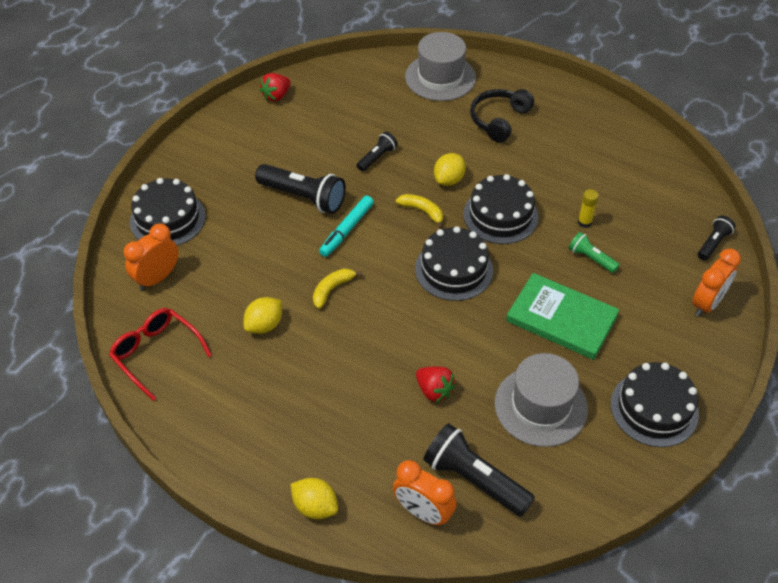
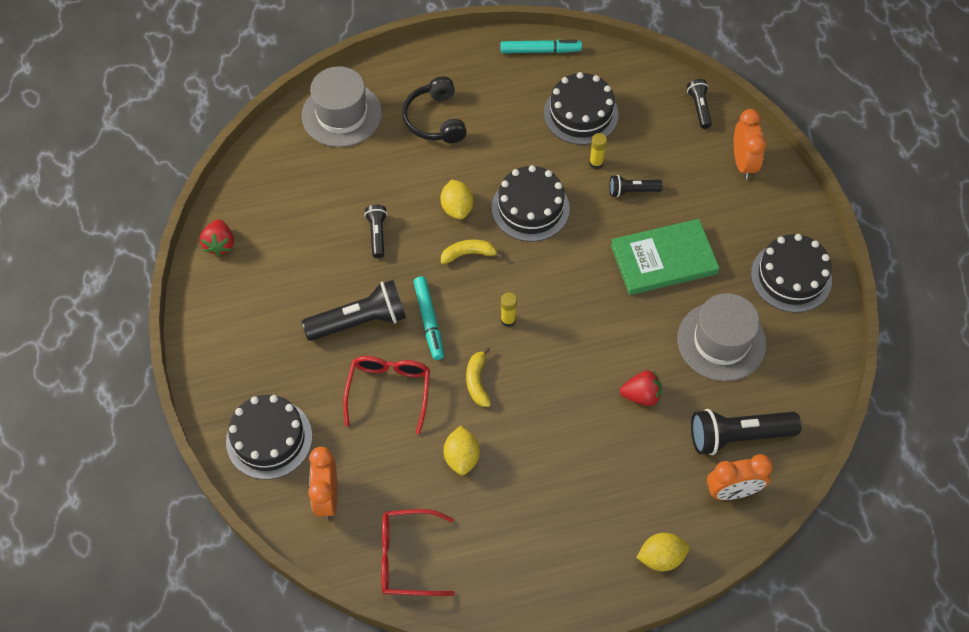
camera: 45 degrees left, 10 degrees up
black cake [415,226,493,301] -> black cake moved to [544,72,619,145]
green flashlight [569,232,620,273] -> black flashlight [609,175,663,197]
none -> red glasses [343,356,430,434]
none -> turquoise marker [501,40,582,53]
none -> yellow glue stick [501,292,517,327]

